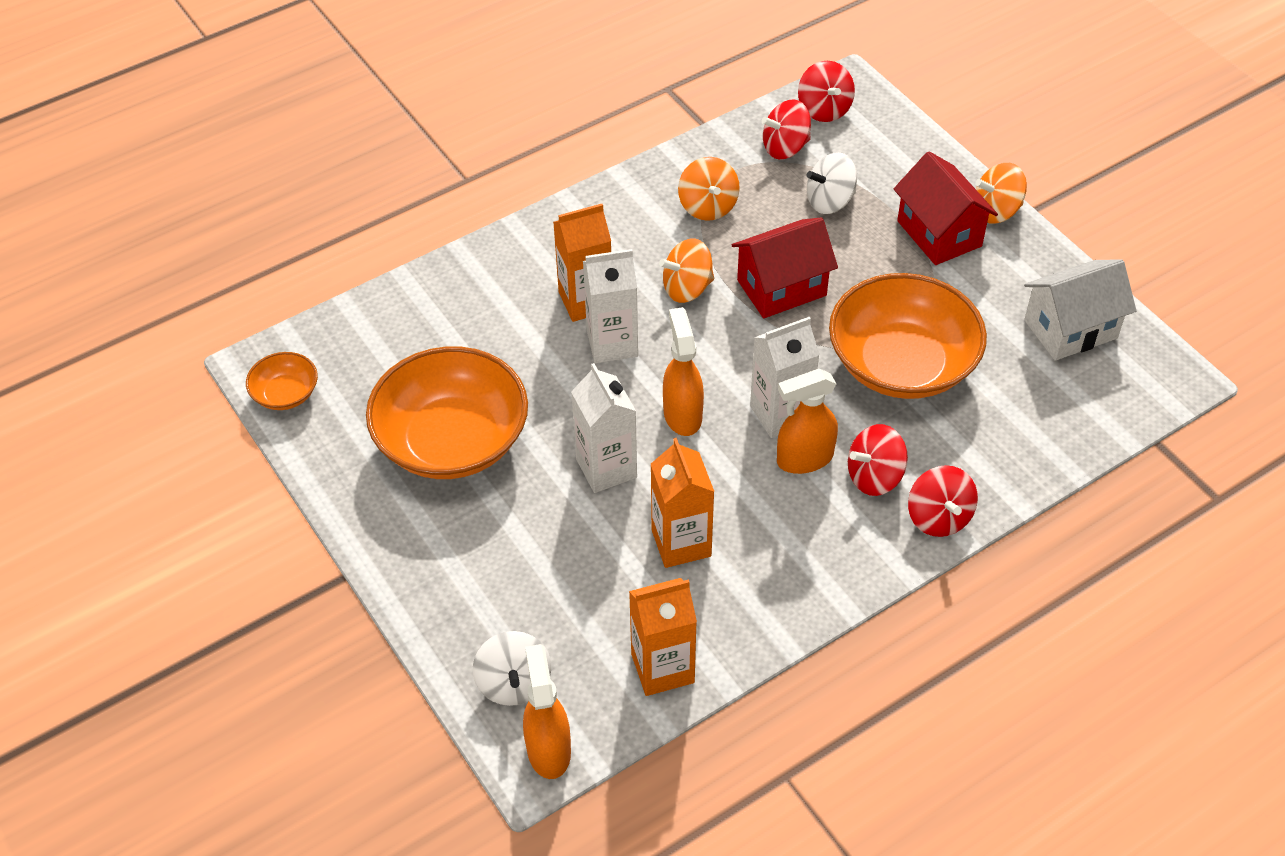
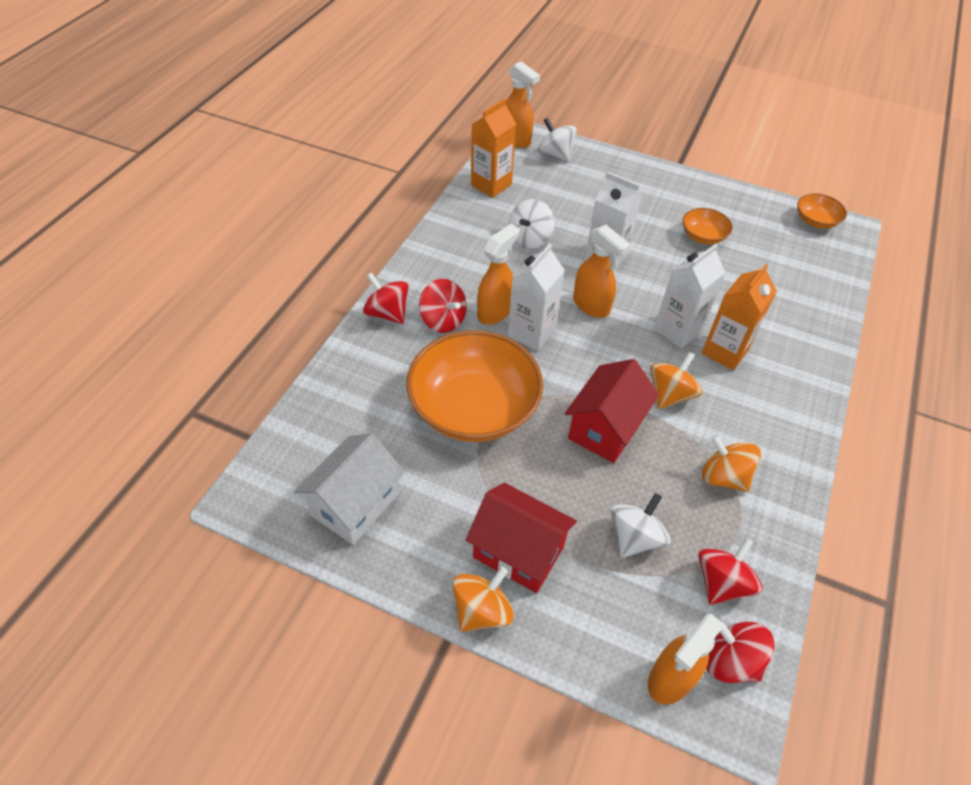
camera: 145 degrees right, 0 degrees up
orange bowl [366,347,528,479] -> orange bowl [683,208,733,244], size x0.46
orange carton [651,438,714,568] -> white spinning top [509,199,554,249]
red spinning top [848,424,908,496] -> red spinning top turned 105 degrees clockwise [419,279,467,333]
none -> orange spray bottle [648,614,725,705]

